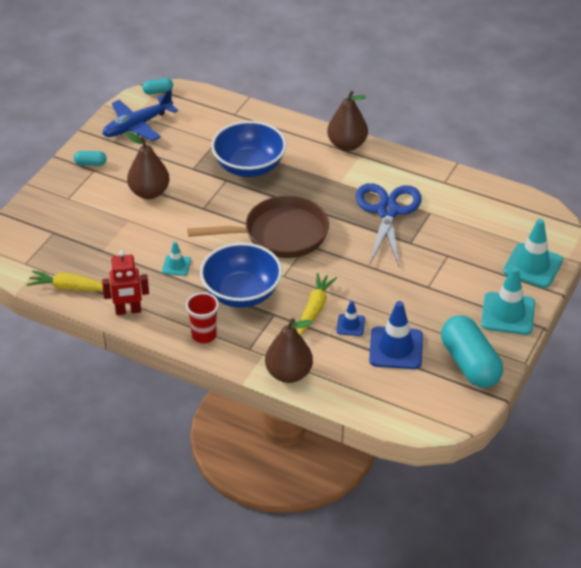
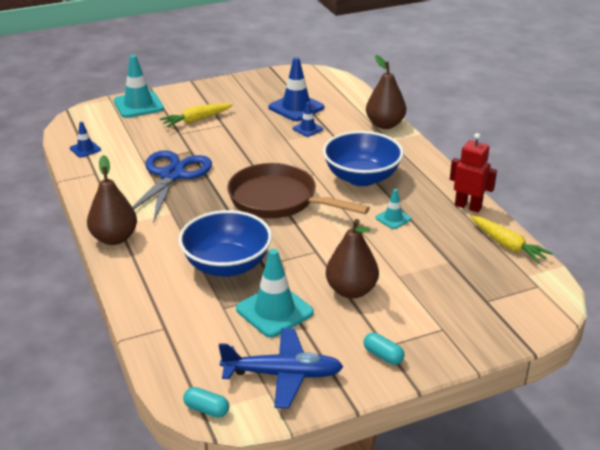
camera: 140 degrees left, 10 degrees down
red cup [186,292,219,343] -> none
yellow carrot [298,273,337,335] -> yellow carrot moved to [160,103,233,127]
blue scissors [356,183,421,268] -> blue scissors turned 150 degrees clockwise [132,150,212,223]
turquoise capsule [441,315,503,388] -> none
turquoise traffic cone [481,267,535,335] -> turquoise traffic cone moved to [236,249,314,337]
none -> blue traffic cone [70,122,101,158]

